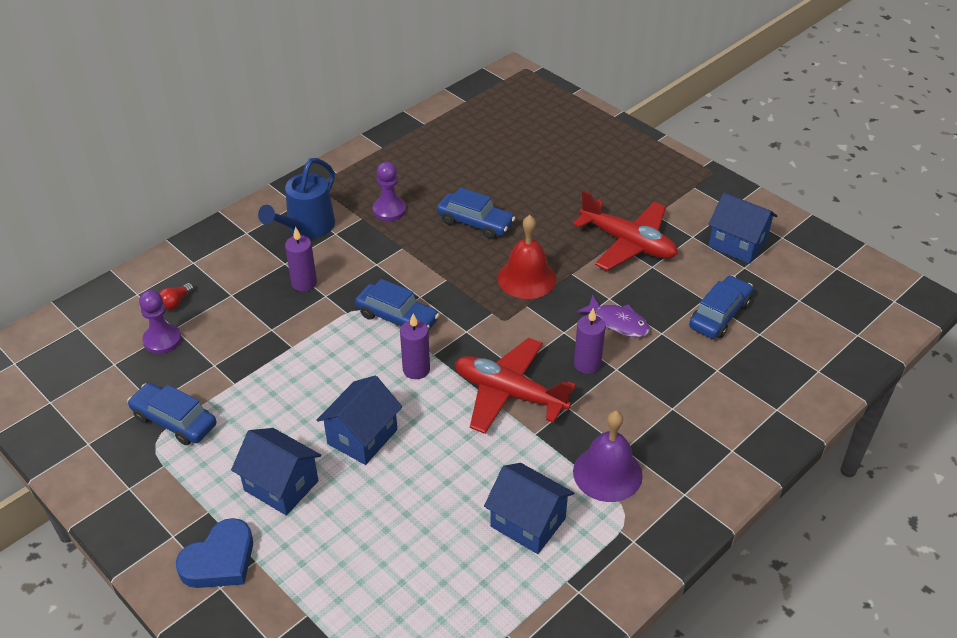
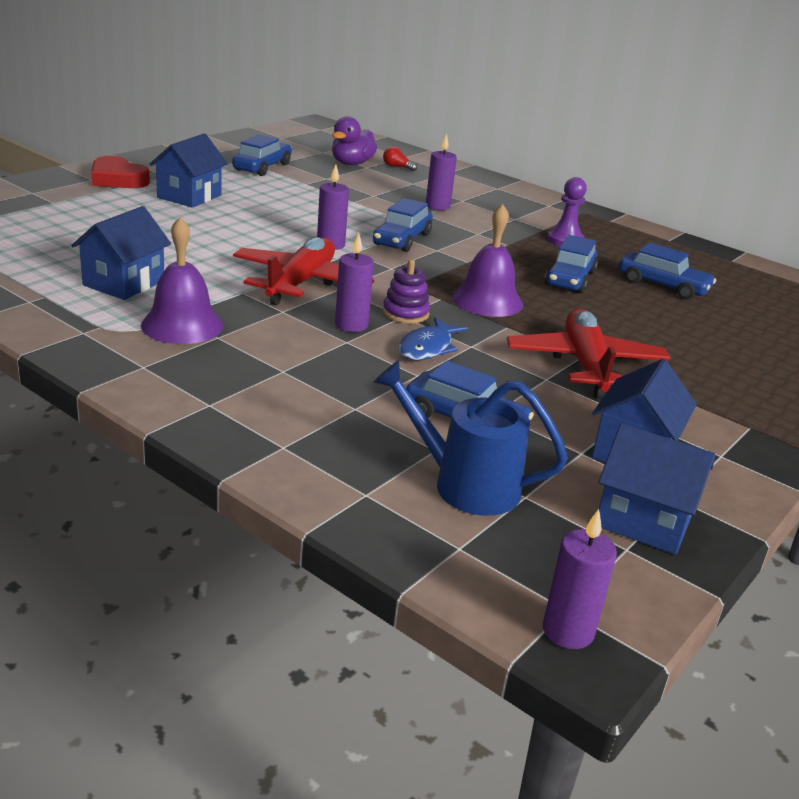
camera: 80 degrees right, 15 degrees down
purple pawn [139,290,182,354] -> purple duck [332,116,377,165]
blue heart [176,518,253,588] -> red heart [91,156,150,188]
blue watering can [258,158,335,239] -> blue watering can moved to [373,360,568,516]
blue house [317,376,402,465] -> blue house moved to [598,424,716,555]
red bell [498,215,556,299] -> purple bell [452,204,523,317]
red plane [573,190,678,271] -> red plane turned 150 degrees clockwise [507,309,671,399]
purple fish [577,294,650,337] -> blue fish [399,317,468,360]
none -> purple stacking toy [383,259,430,324]
none -> purple candle [543,509,617,649]
none -> blue car [619,243,716,300]

